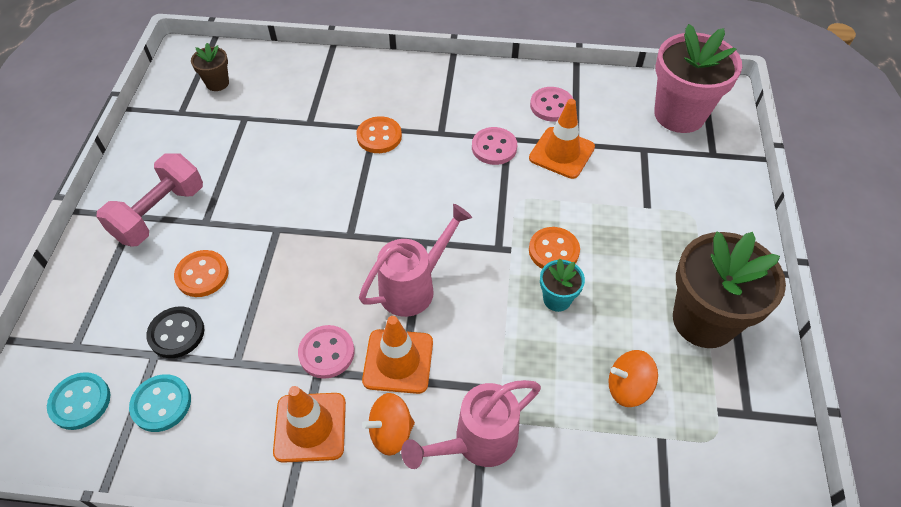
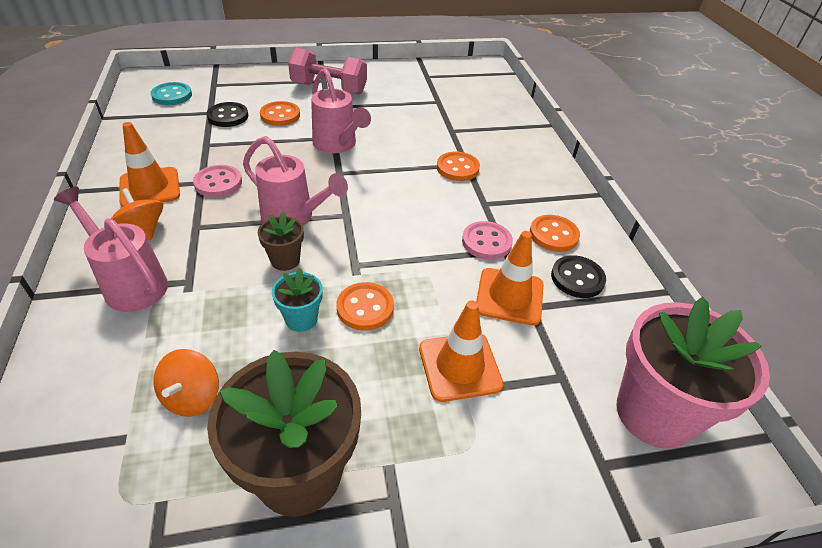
camera: 70 degrees right, 10 degrees down
turquoise button [129,374,191,432] -> none
brown flower pot [191,43,229,91] -> brown flower pot moved to [258,211,304,271]
orange traffic cone [362,316,433,394] -> orange traffic cone moved to [419,300,504,402]
pink button [530,87,573,122] -> black button [551,255,606,298]
orange spinning top [608,350,658,407] -> orange spinning top turned 150 degrees counterclockwise [153,349,219,417]
none -> pink watering can [311,68,371,153]
none -> orange button [530,215,580,252]

